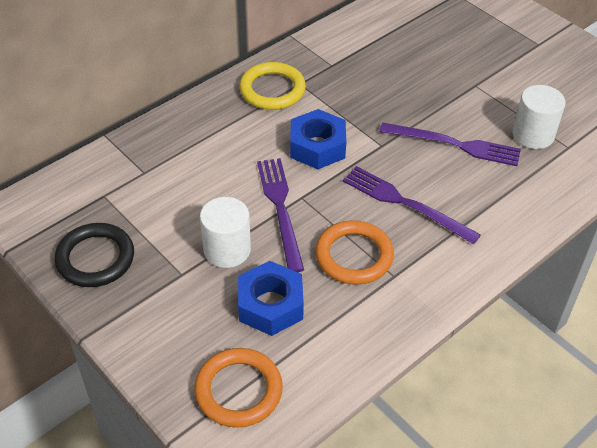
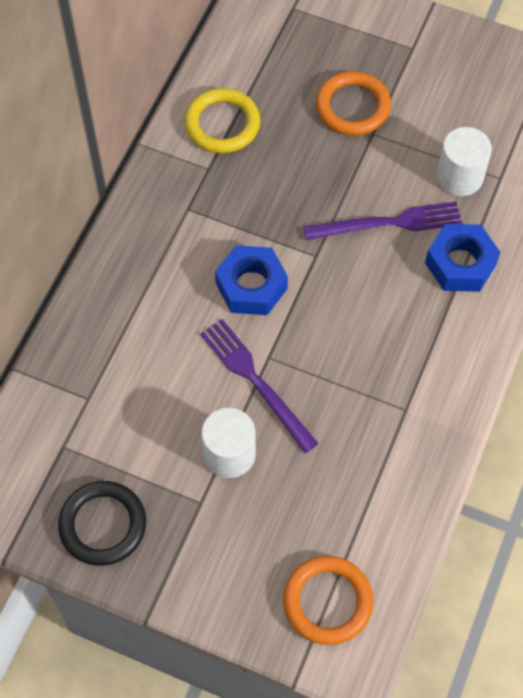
camera: 25 degrees left, 15 degrees up
blue nut [238,261,304,336] -> blue nut moved to [425,224,501,292]
yellow ring [239,62,306,110] -> yellow ring moved to [185,88,260,153]
orange ring [316,220,394,284] -> orange ring moved to [316,71,391,136]
purple fork [343,166,481,244] -> none

